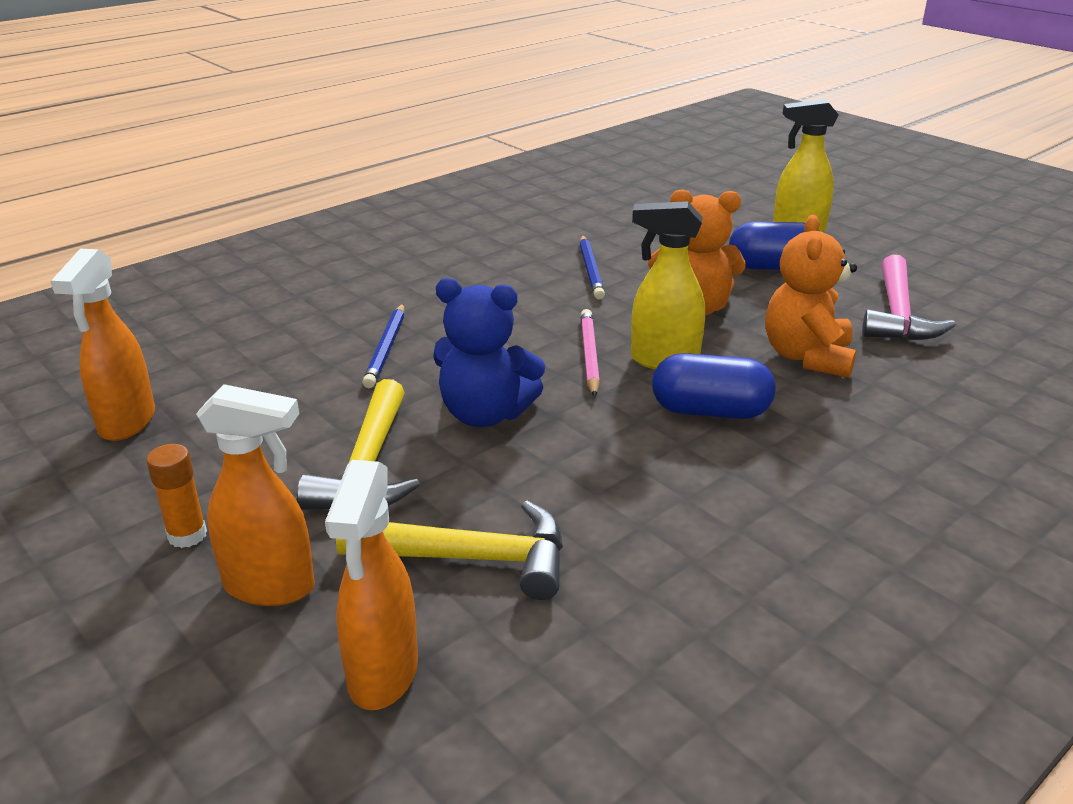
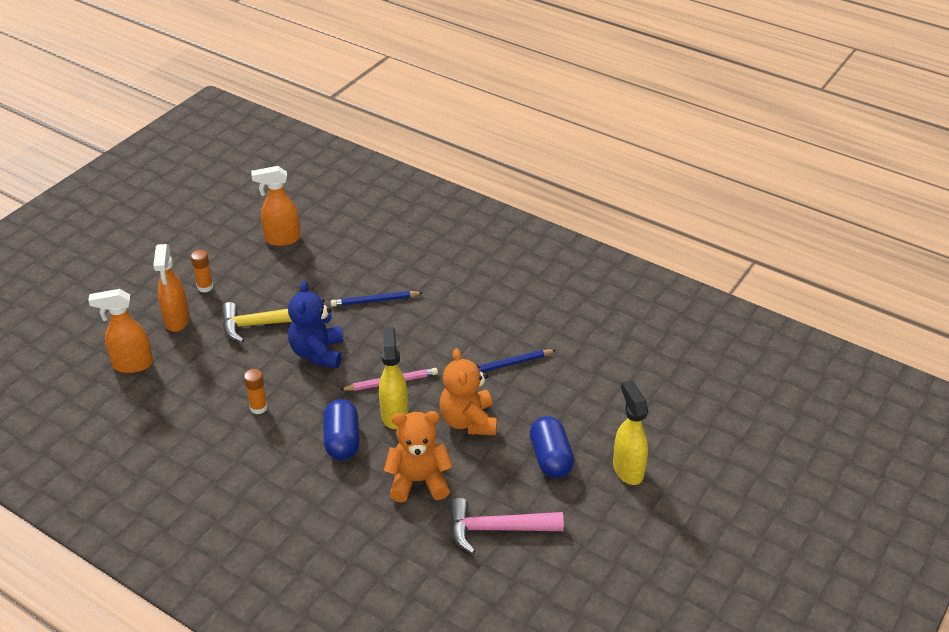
camera: 75 degrees right, 10 degrees up
yellow hammer [336,501,563,600] -> none
none -> orange glue stick [244,369,268,414]

